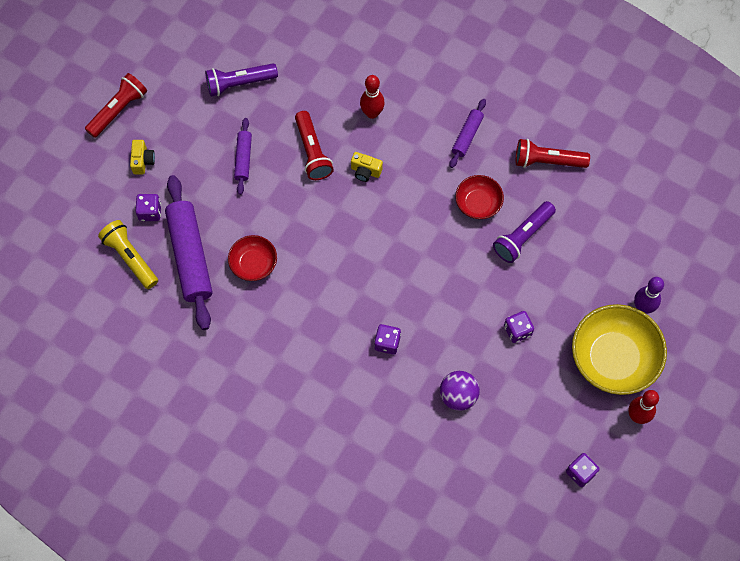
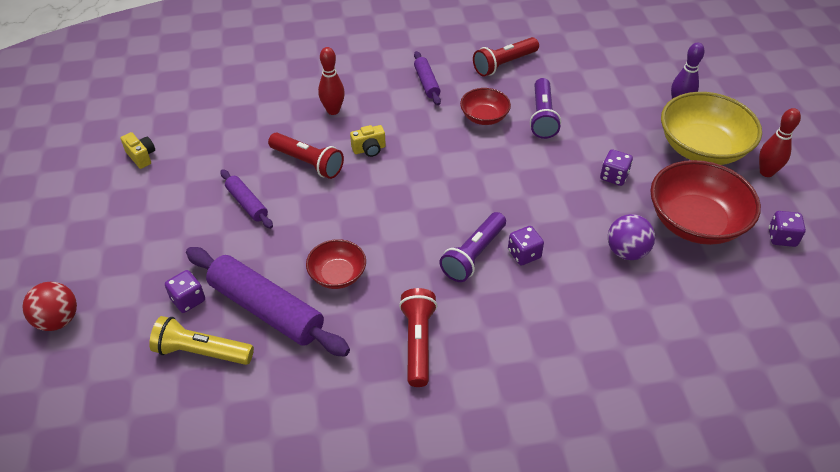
camera: 40 degrees left, 20 degrees down
red flashlight [85,73,147,138] -> red flashlight moved to [399,288,437,387]
yellow camera [130,140,155,174] -> yellow camera moved to [121,132,155,169]
purple flashlight [205,63,278,97] -> purple flashlight moved to [440,212,506,282]
none -> red ball [22,282,77,331]
none -> red bowl [650,160,761,245]

